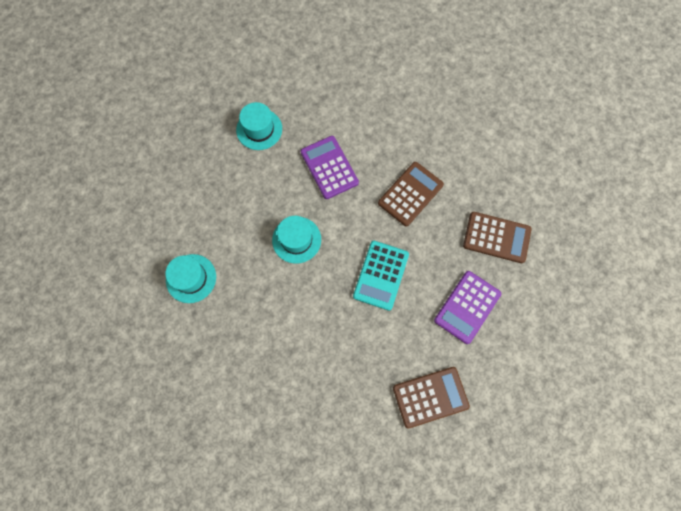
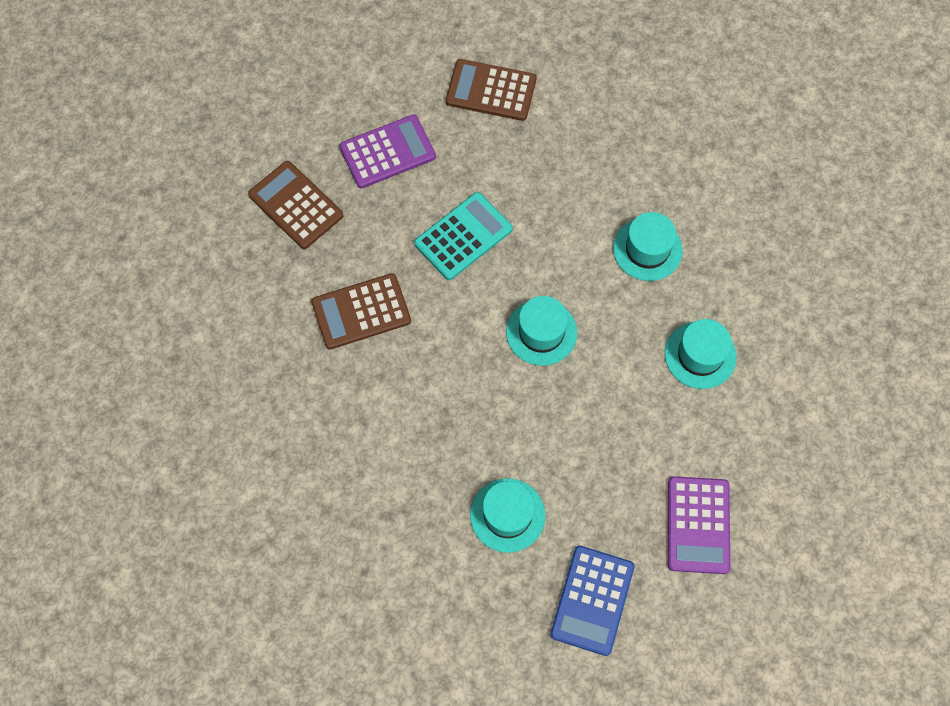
camera: 150 degrees left, 5 degrees down
purple calculator [301,136,359,199] -> purple calculator moved to [668,476,730,574]
none -> blue calculator [550,546,634,656]
none -> turquoise hat [613,212,683,281]

